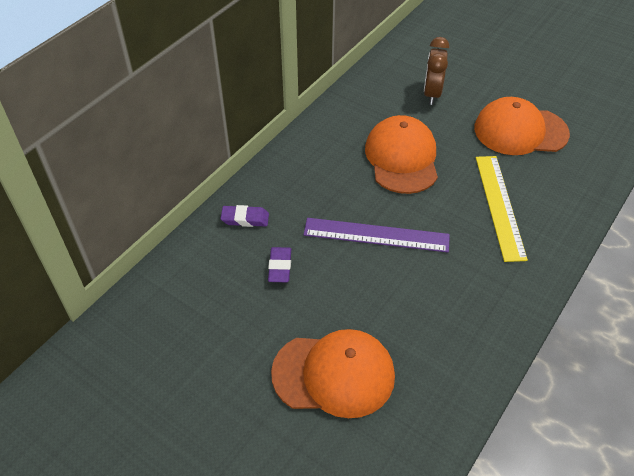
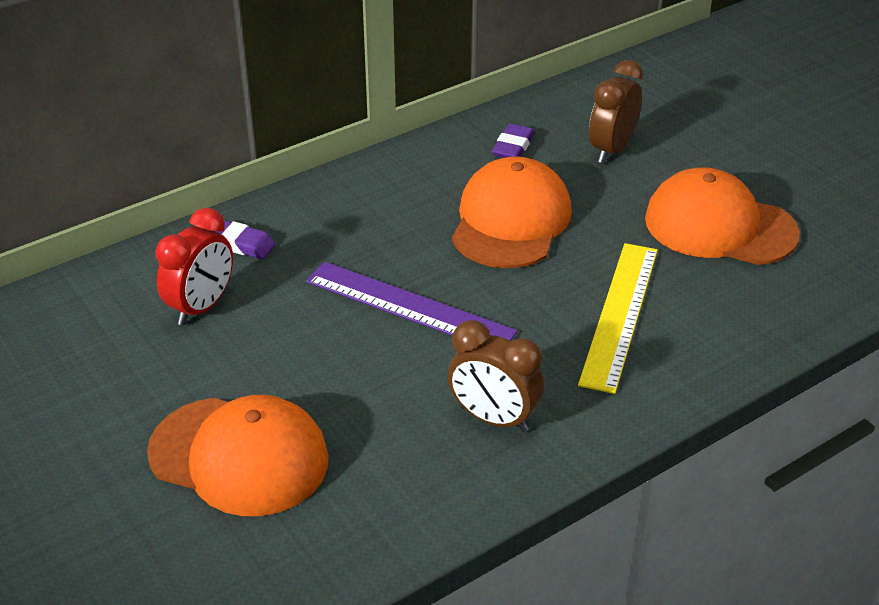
camera: 20 degrees right, 10 degrees down
purple eraser [268,247,291,282] -> purple eraser moved to [492,124,535,158]
none -> red clock [156,208,233,325]
none -> brown clock [448,320,544,432]

